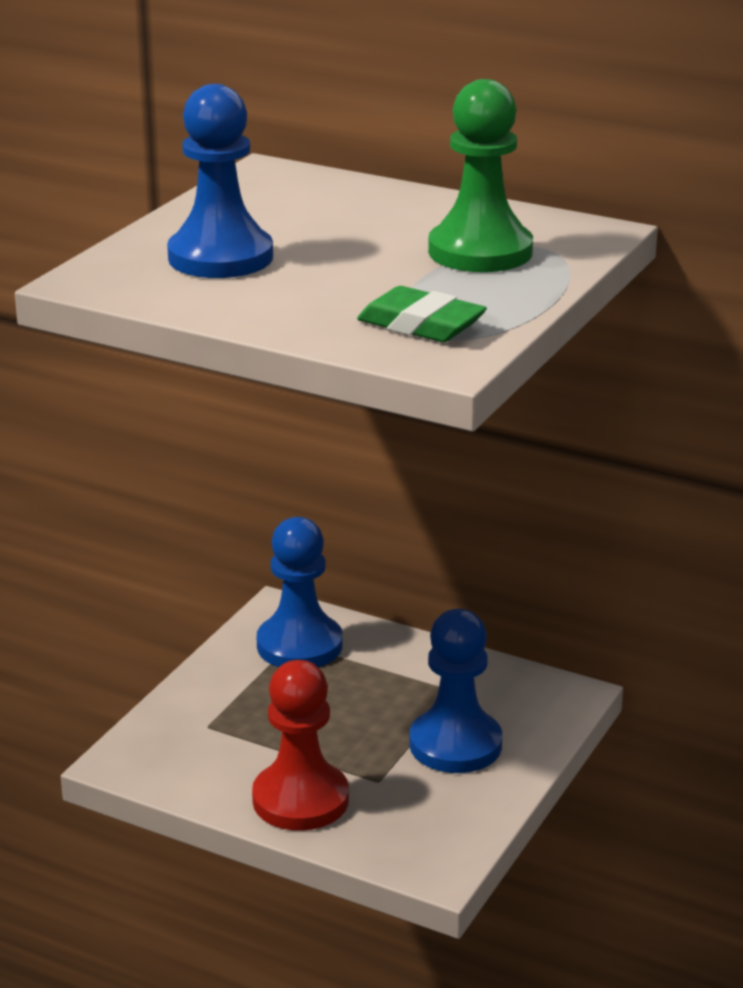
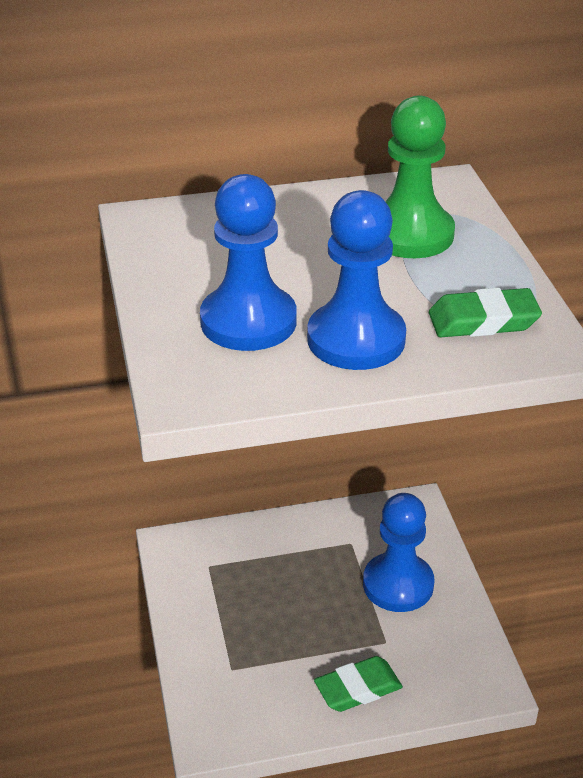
camera: 40 degrees left, 10 degrees up
red pawn [252,660,349,831] -> green eraser [314,656,403,712]
blue pawn [257,517,343,667] -> blue pawn moved to [307,190,406,370]

